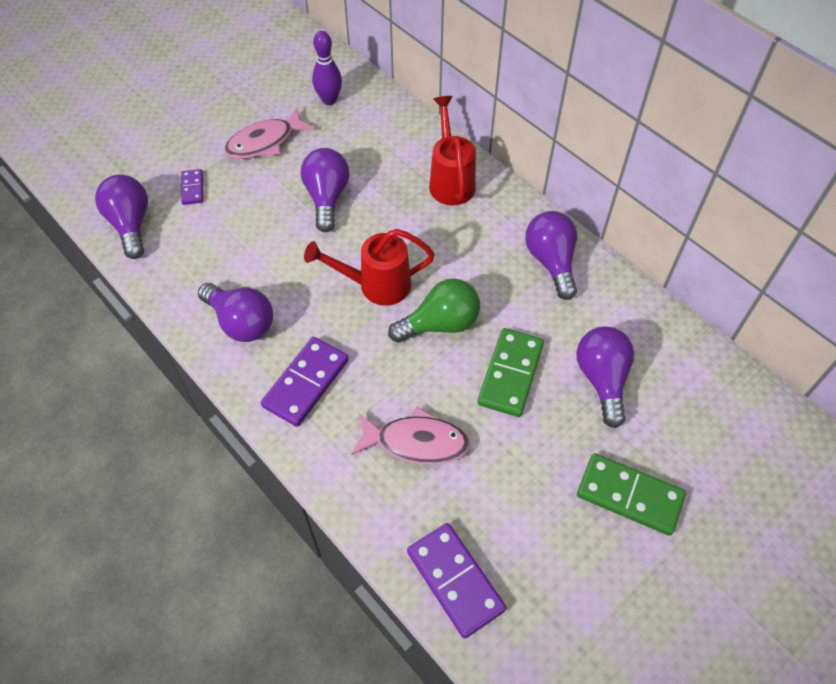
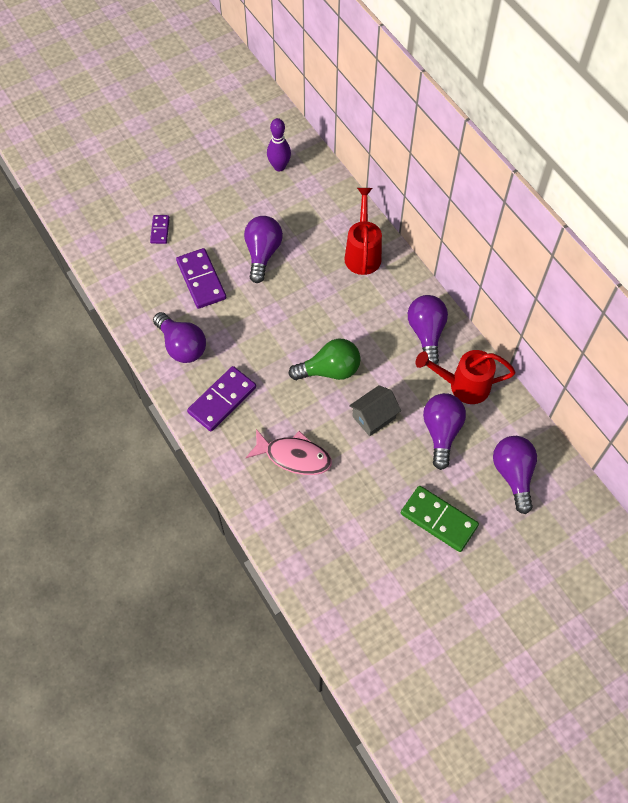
camera: 10 degrees right, 5 degrees up
purple light bulb [95,175,148,259] -> purple light bulb moved to [493,436,537,514]
pink fish [224,107,315,159] -> none
red watering can [304,229,435,306] -> red watering can moved to [415,350,516,404]
purple domino [407,523,506,638] -> purple domino moved to [176,248,226,309]
green domino [477,328,544,417] -> grey house [349,385,401,436]

